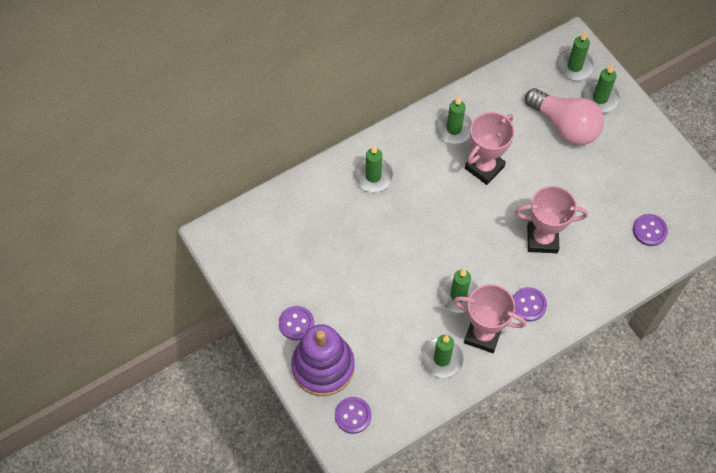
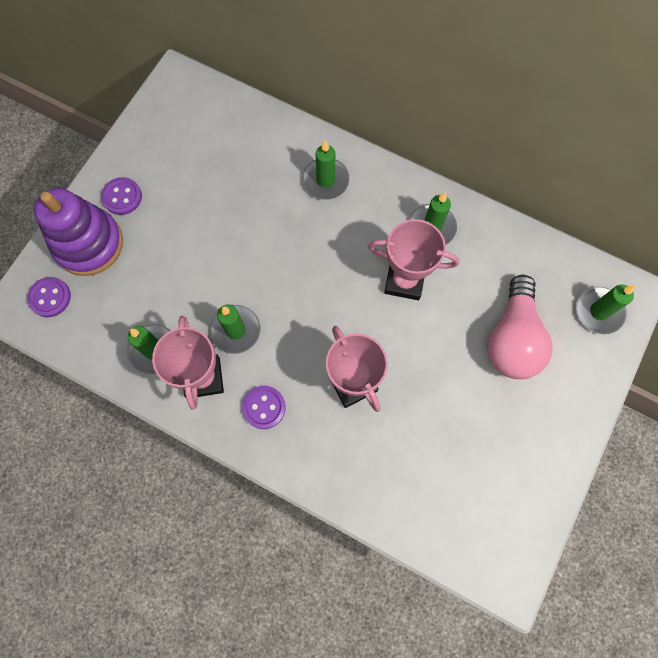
camera: 60 degrees right, 10 degrees up
green candle [581,64,621,113] -> none
purple button [633,214,668,246] -> none

